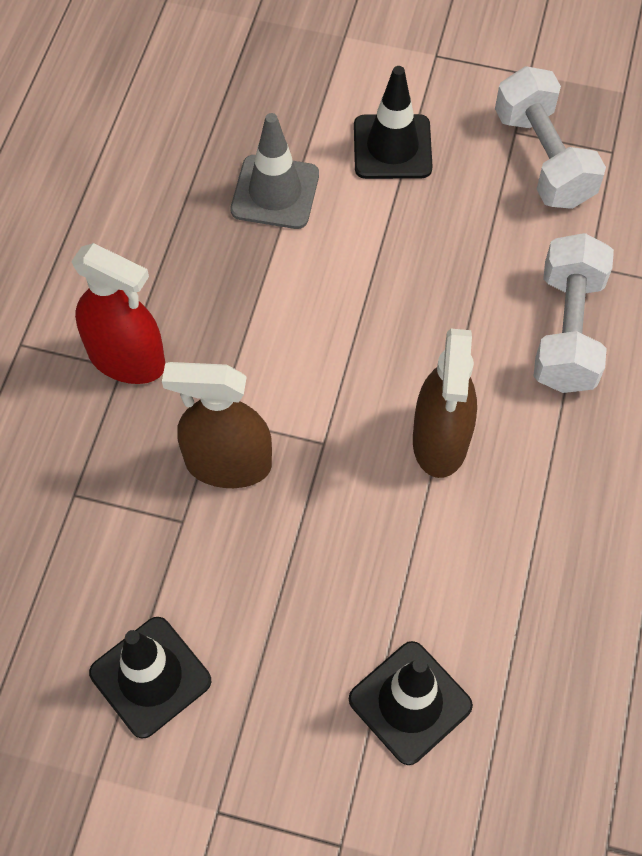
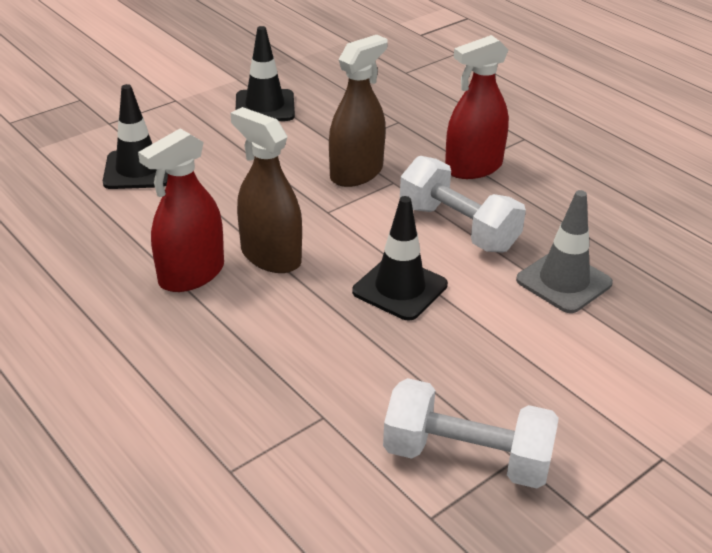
camera: 125 degrees right, 25 degrees down
black traffic cone [354,66,433,179] -> black traffic cone moved to [352,196,448,320]
white dumbbell [533,233,614,393] -> white dumbbell moved to [400,156,526,253]
none -> red spray bottle [138,128,224,292]

